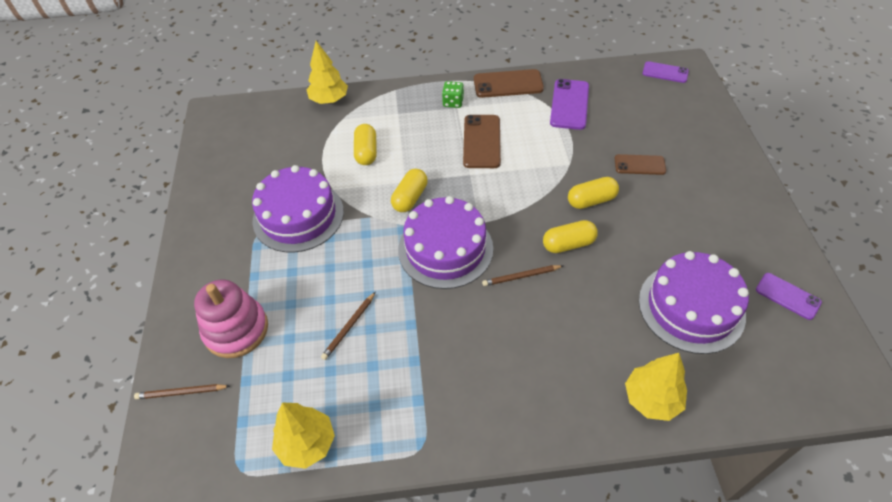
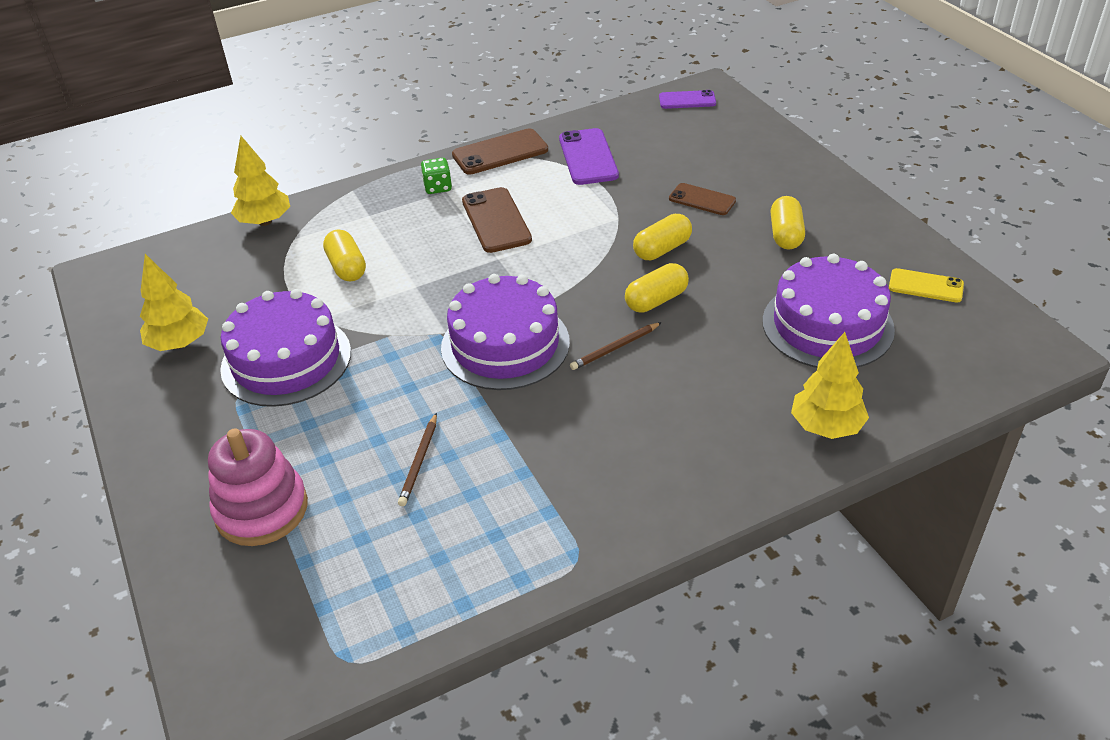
camera: 20 degrees left, 10 degrees down
brown pencil [134,384,230,399] -> none
yellow tree [272,403,335,469] -> yellow tree moved to [140,254,208,351]
yellow capsule [391,169,428,212] -> yellow capsule moved to [771,196,805,250]
brown phone [615,154,666,175] -> brown phone turned 45 degrees clockwise [669,183,736,215]
purple phone [756,273,822,320] -> yellow phone [889,268,964,303]

